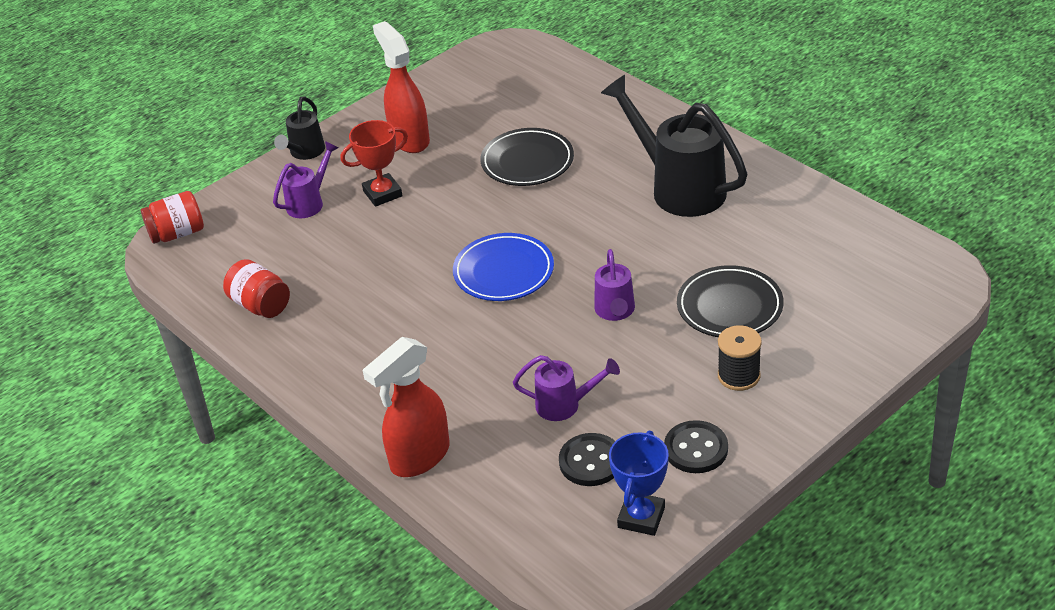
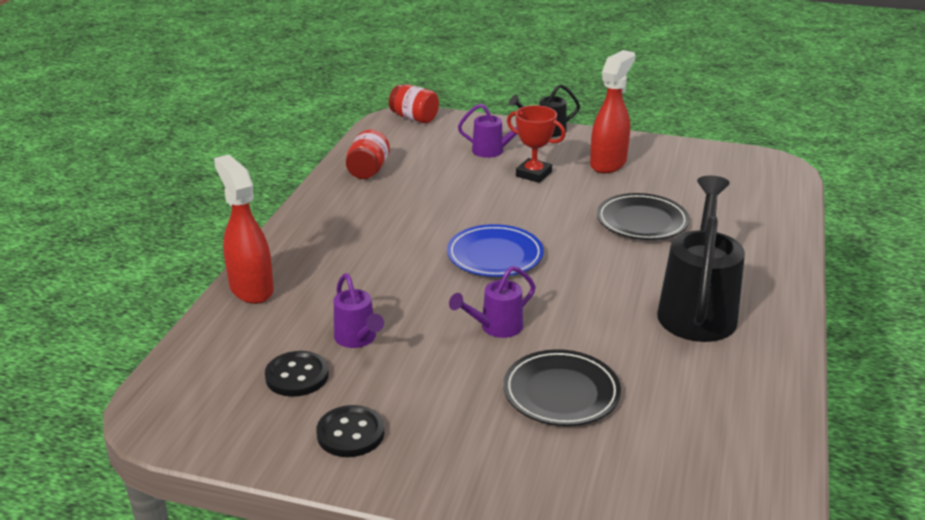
camera: 55 degrees right, 10 degrees down
red spray bottle [362,337,450,477] -> red spray bottle turned 45 degrees clockwise [214,154,274,304]
blue trophy [609,431,669,536] -> none
black spool [718,325,762,391] -> none

